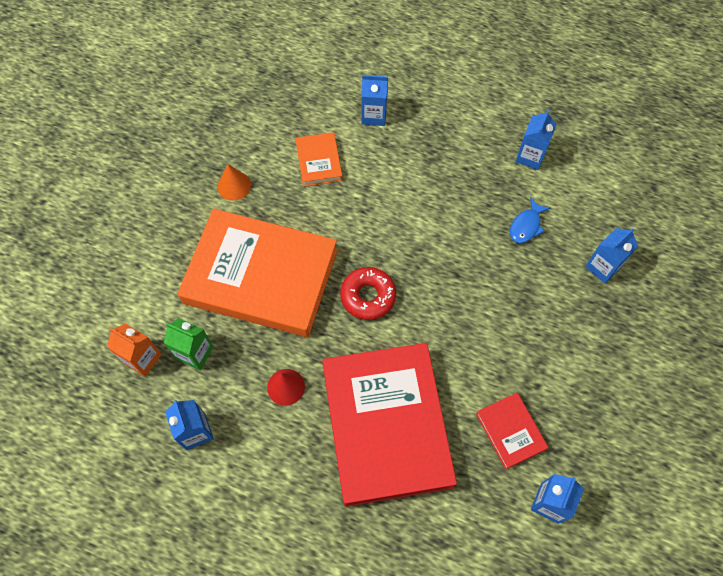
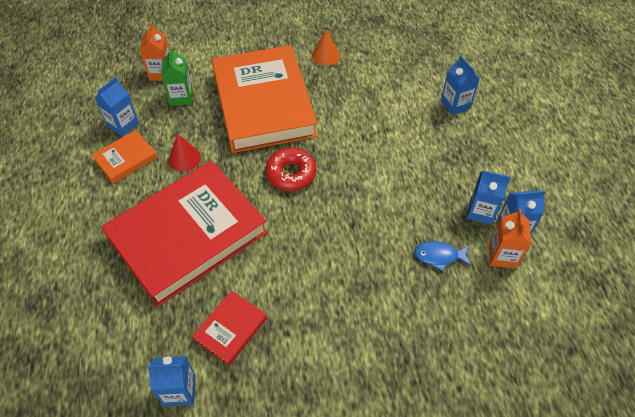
camera: 60 degrees right, 10 degrees down
orange book [295,132,343,187] -> orange book moved to [92,130,157,184]
blue carton [585,228,638,283] -> blue carton moved to [467,170,511,225]
none -> orange carton [489,209,531,268]

